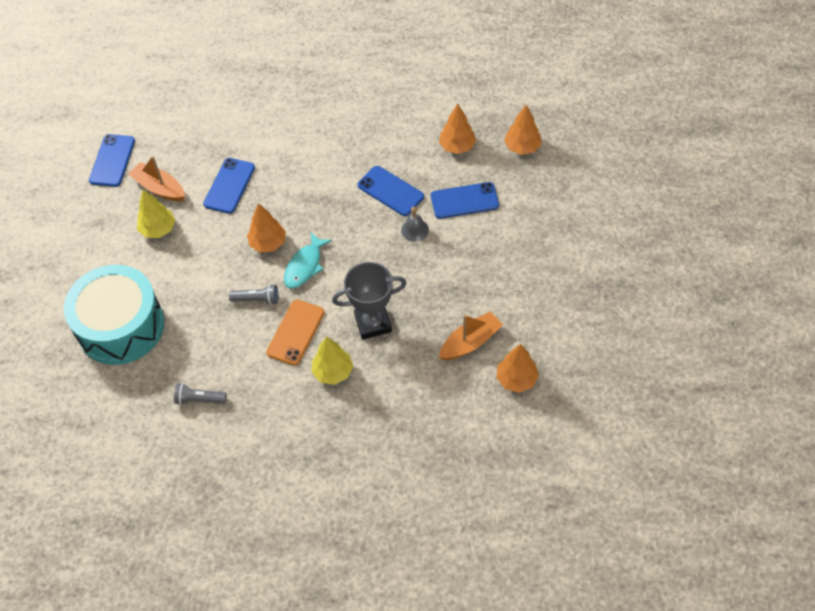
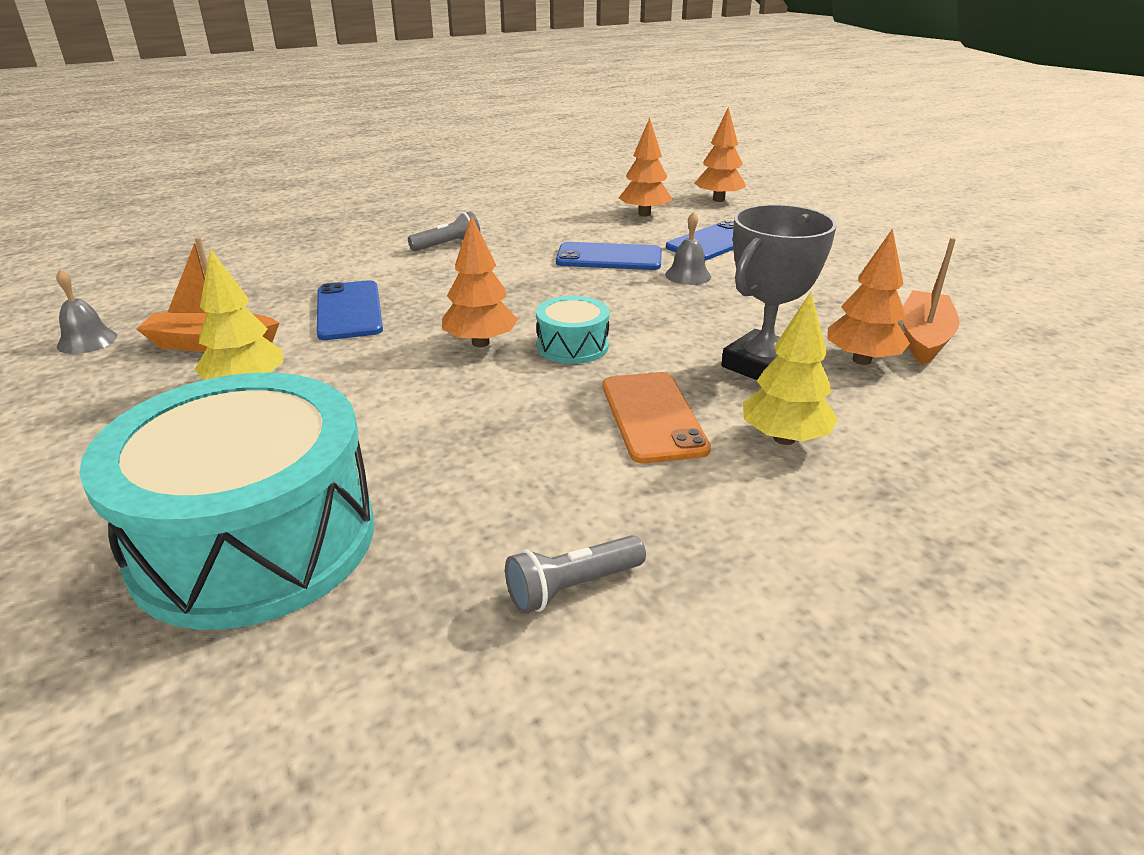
camera: 35 degrees left, 25 degrees down
blue phone [89,134,135,187] -> grey bell [56,269,117,354]
grey flashlight [229,284,279,305] -> grey flashlight moved to [408,211,480,251]
turquoise fish [284,232,332,289] -> turquoise drum [536,296,610,364]
orange tree [496,344,539,393] -> orange tree moved to [827,228,910,365]

